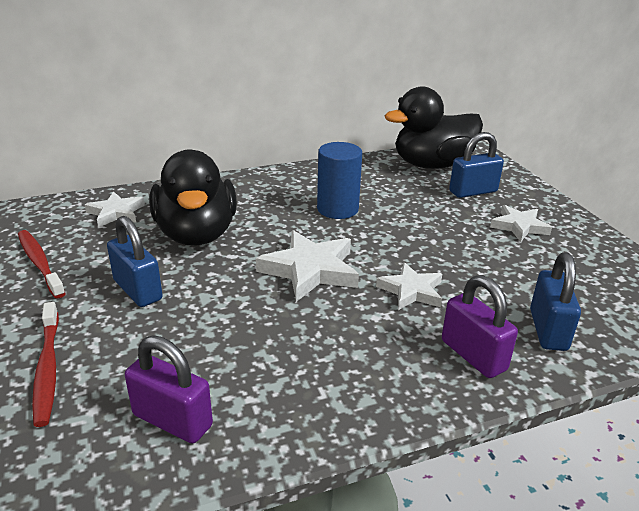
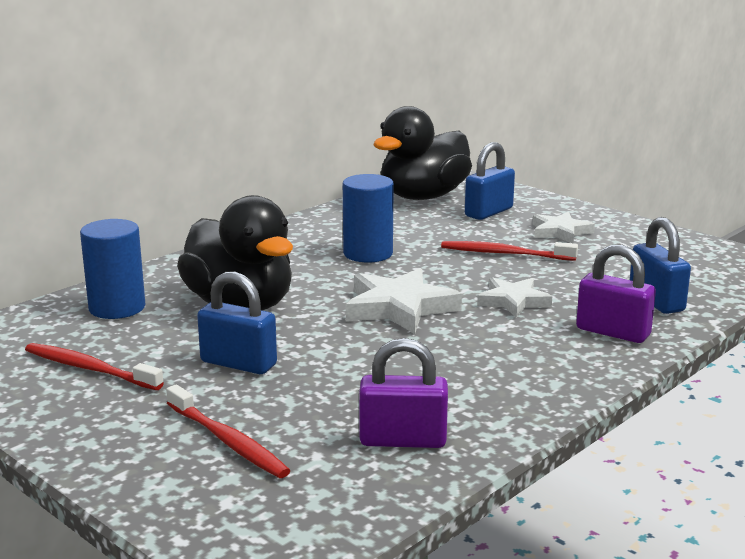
camera: 25 degrees left, 10 degrees down
white star [85,191,145,228] -> blue cylinder [80,219,145,319]
none -> red toothbrush [441,241,578,261]

